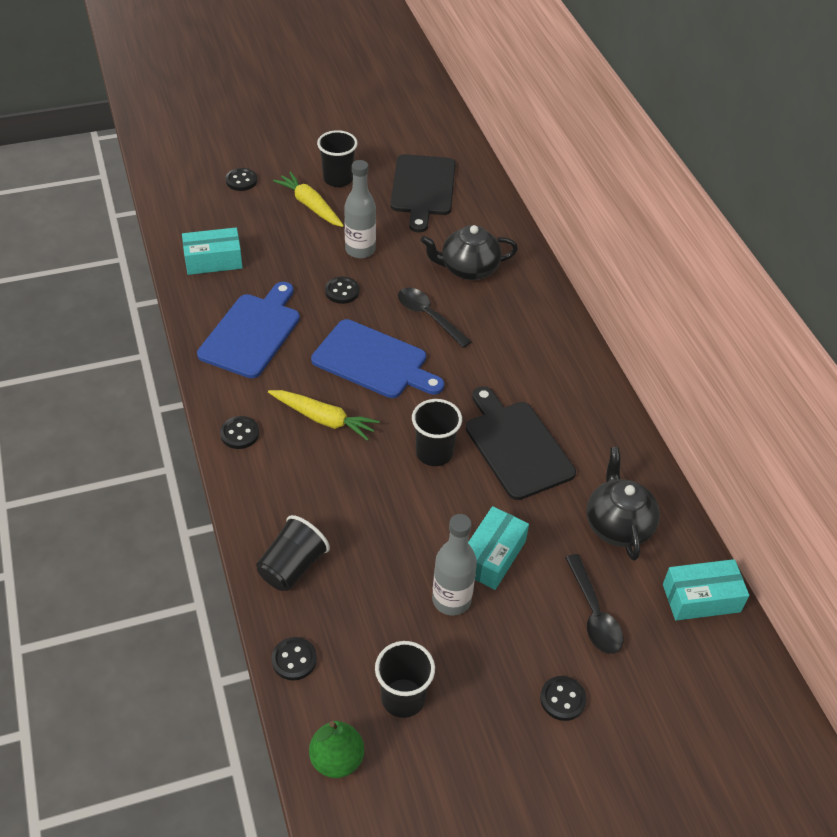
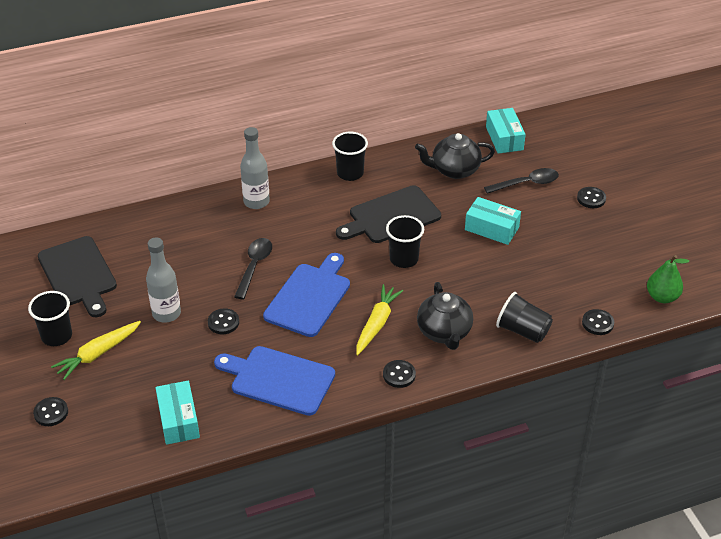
camera: 90 degrees left, 5 degrees down
black cup [375,641,435,718] -> black cup moved to [332,132,368,181]
black cutting board [390,154,456,232] -> black cutting board turned 60 degrees clockwise [38,236,117,317]
black spoon [398,288,472,348] -> black spoon turned 150 degrees clockwise [234,238,272,299]
black teapot [420,225,518,280] -> black teapot moved to [417,282,473,350]
grey bottle [432,514,477,616] -> grey bottle moved to [240,127,270,209]

